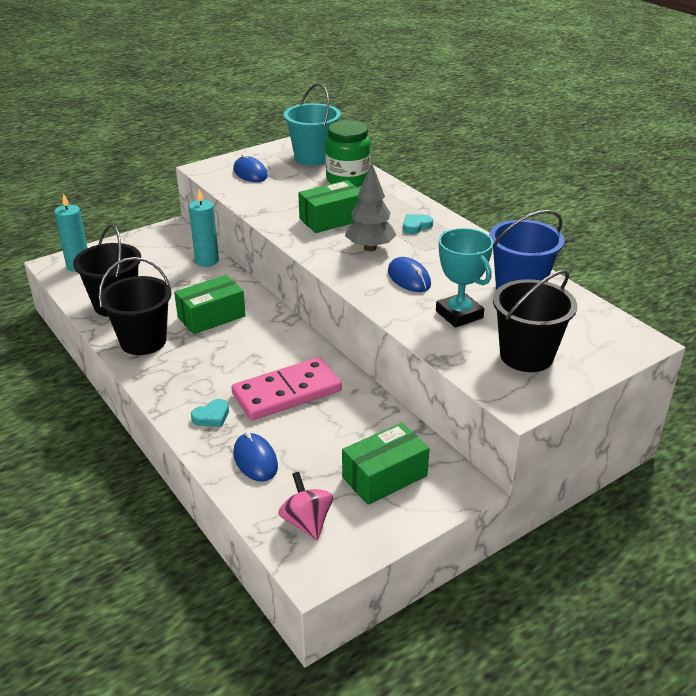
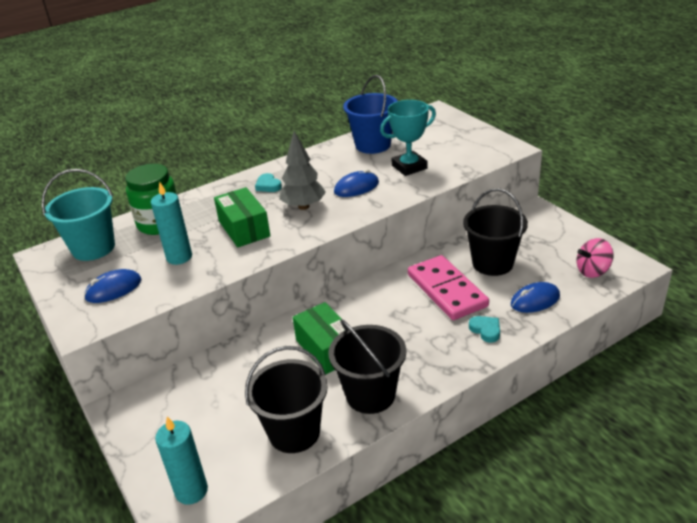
camera: 85 degrees left, 0 degrees up
turquoise candle [189,189,219,267] -> turquoise candle moved to [151,182,192,265]
green box [342,422,430,505] -> none
black bucket [493,270,577,372] -> black bucket moved to [463,188,528,276]

